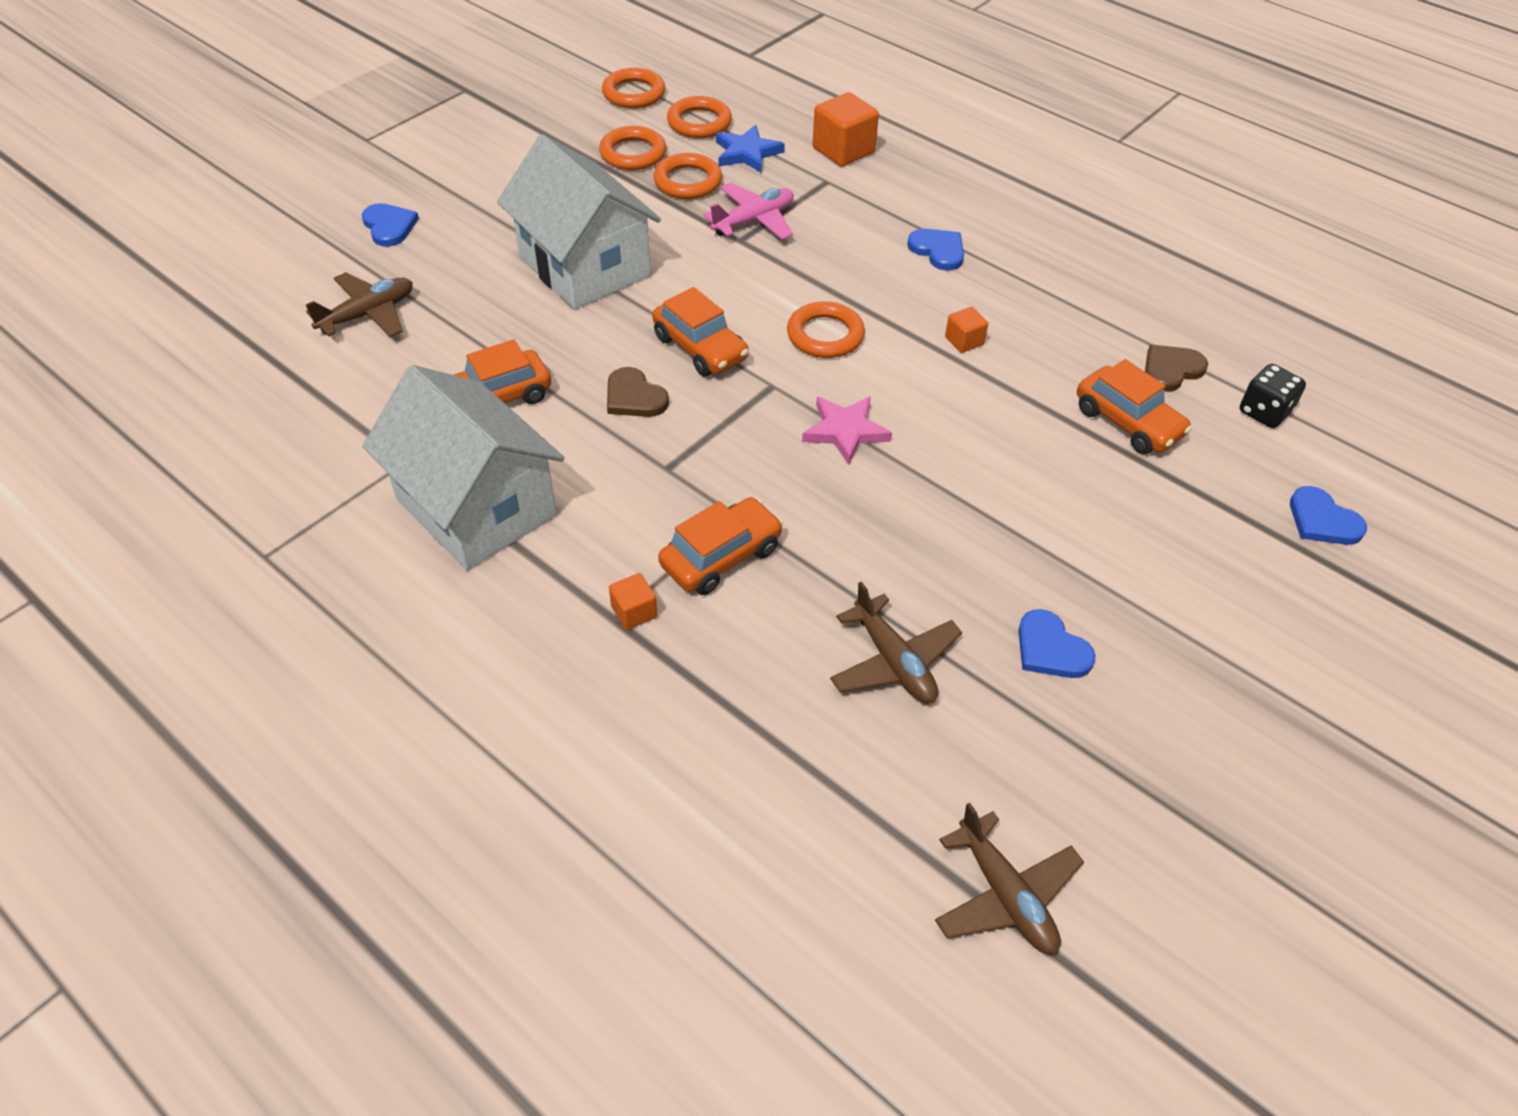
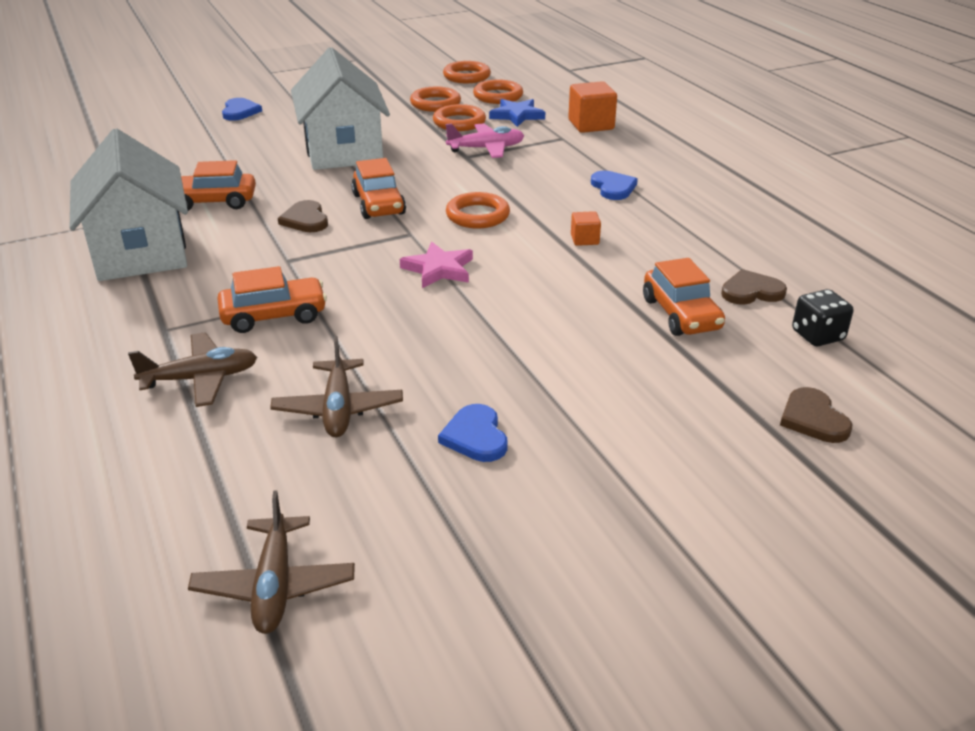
camera: 25 degrees right, 15 degrees down
brown plane [306,272,413,337] -> brown plane moved to [128,332,257,407]
orange cube [609,573,657,630] -> none
blue heart [1290,486,1367,545] -> brown heart [780,387,852,443]

